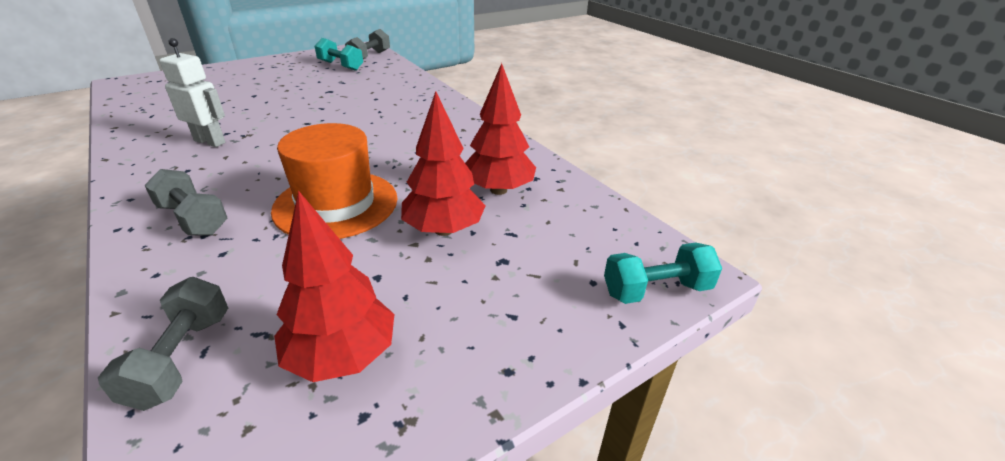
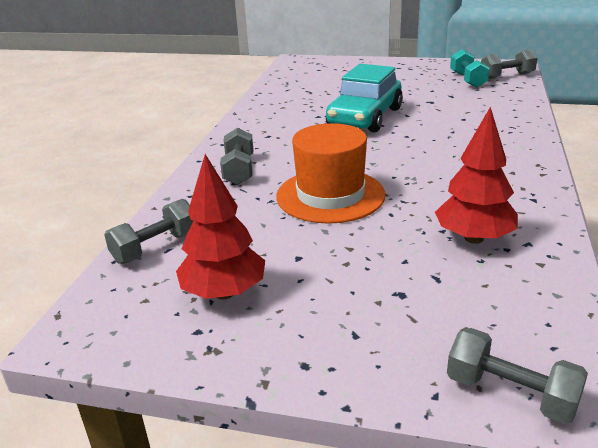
camera: 50 degrees right, 5 degrees down
white robot [159,38,225,147] -> none
red tree [401,91,486,236] -> none
turquoise dumbbell [604,243,722,304] -> grey dumbbell [447,328,588,424]
none -> turquoise car [326,64,403,133]

